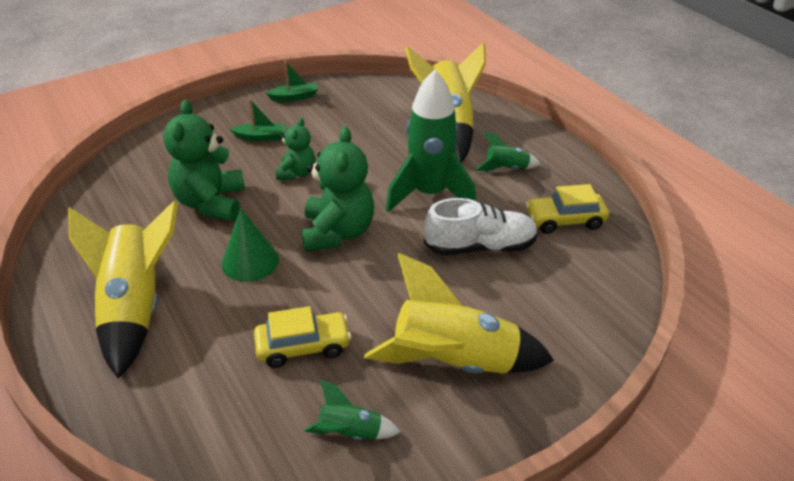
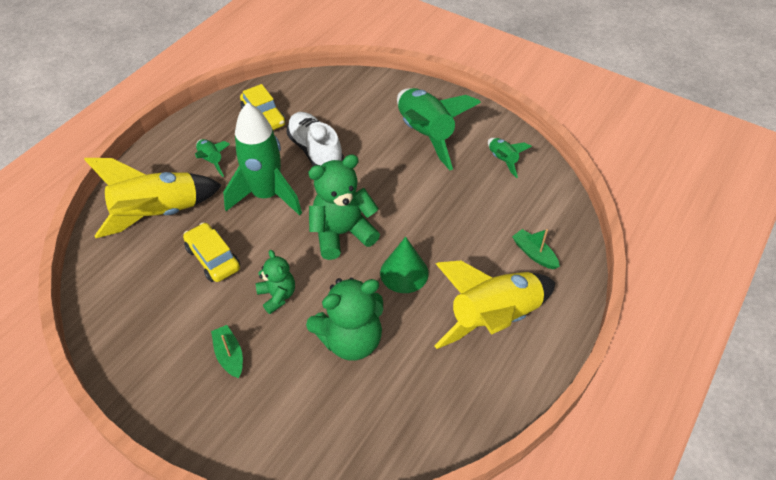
camera: 115 degrees left, 10 degrees up
yellow car [254,306,351,368] -> yellow car moved to [183,222,240,282]
green boat [266,61,318,102] -> green boat moved to [512,229,560,269]
green teddy bear [276,118,315,180] -> green teddy bear turned 75 degrees clockwise [256,250,295,314]
yellow rocket [364,253,554,374] -> green rocket [397,88,481,170]

